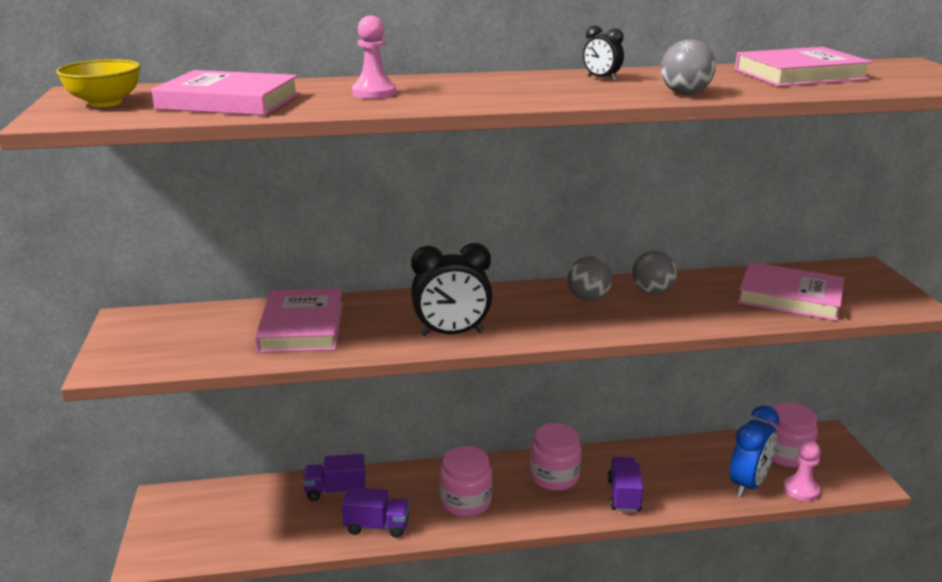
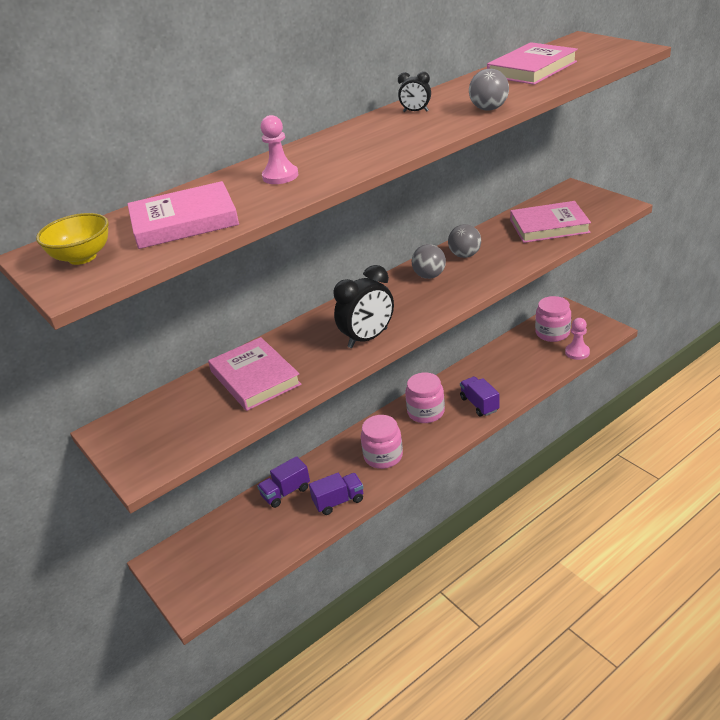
camera: 25 degrees left, 10 degrees up
blue clock [730,405,779,497] -> none

